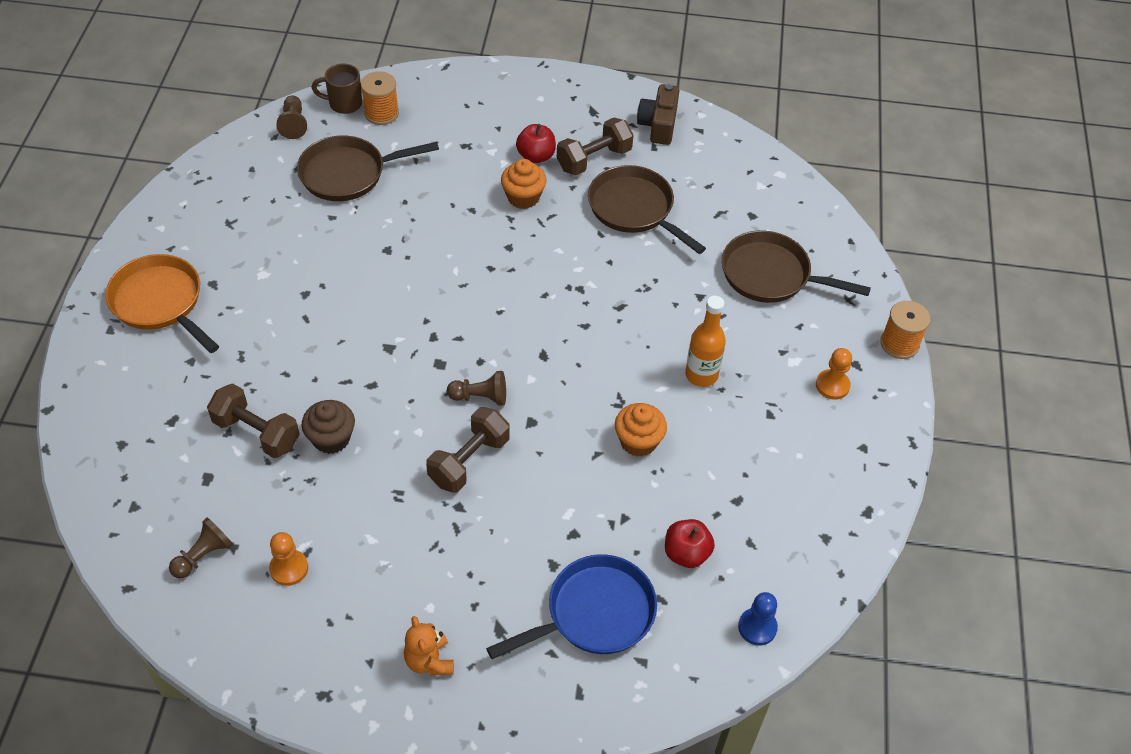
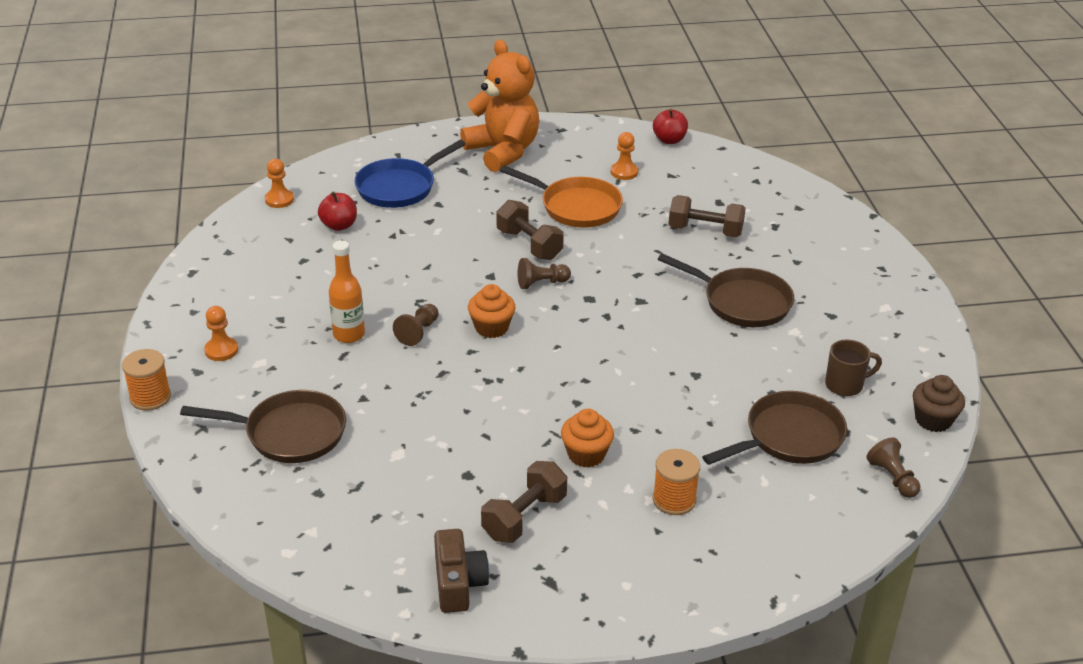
camera: 165 degrees right, 15 degrees down
orange pan [105,254,219,353] -> orange pan moved to [500,165,623,228]
brown pawn [169,517,233,579] -> brown pawn moved to [393,304,439,346]
brown cupcake [302,400,355,454] -> brown cupcake moved to [913,375,965,432]
brown mug [312,64,362,114] -> brown mug moved to [825,339,882,396]
orange spool [361,71,399,125] -> orange spool moved to [653,449,700,515]
orange teddy bear [404,616,454,676] -> orange teddy bear [460,40,539,172], size x2.21
brown dumbbell [426,407,510,493] -> brown dumbbell turned 60 degrees counterclockwise [497,200,564,260]
red apple [516,124,556,163] -> red apple moved to [653,109,688,144]
brown pan [588,165,706,254] -> brown pan moved to [658,253,794,327]
orange cupcake [615,403,667,457] -> orange cupcake moved to [468,284,515,338]
blue pawn [738,592,778,645] -> orange pawn [265,159,294,208]

